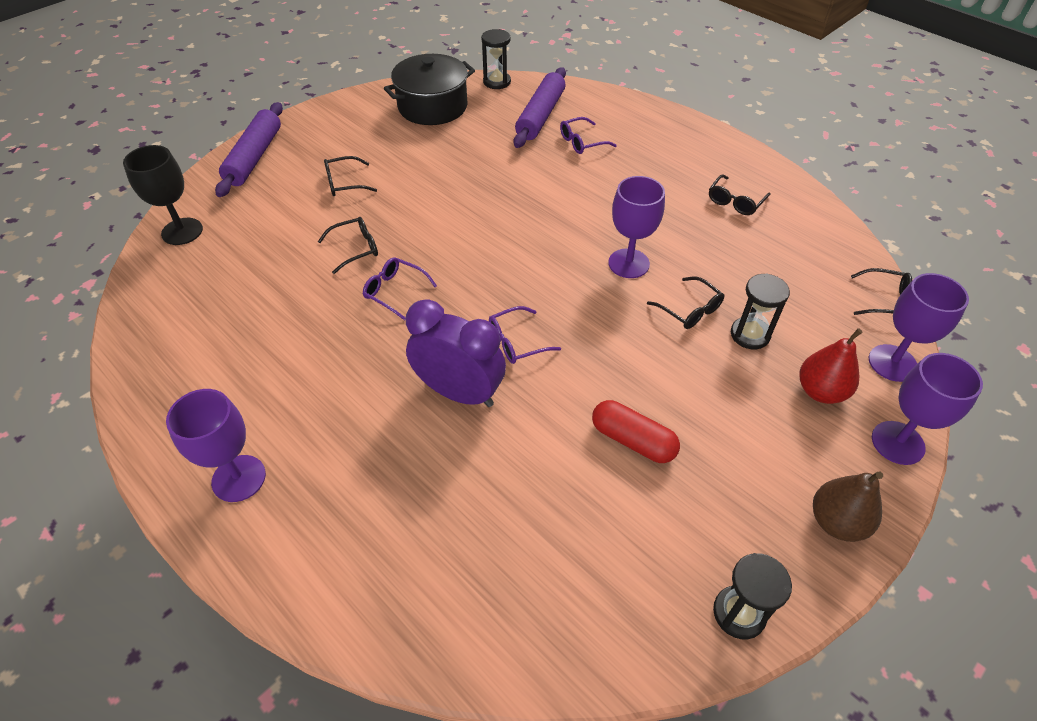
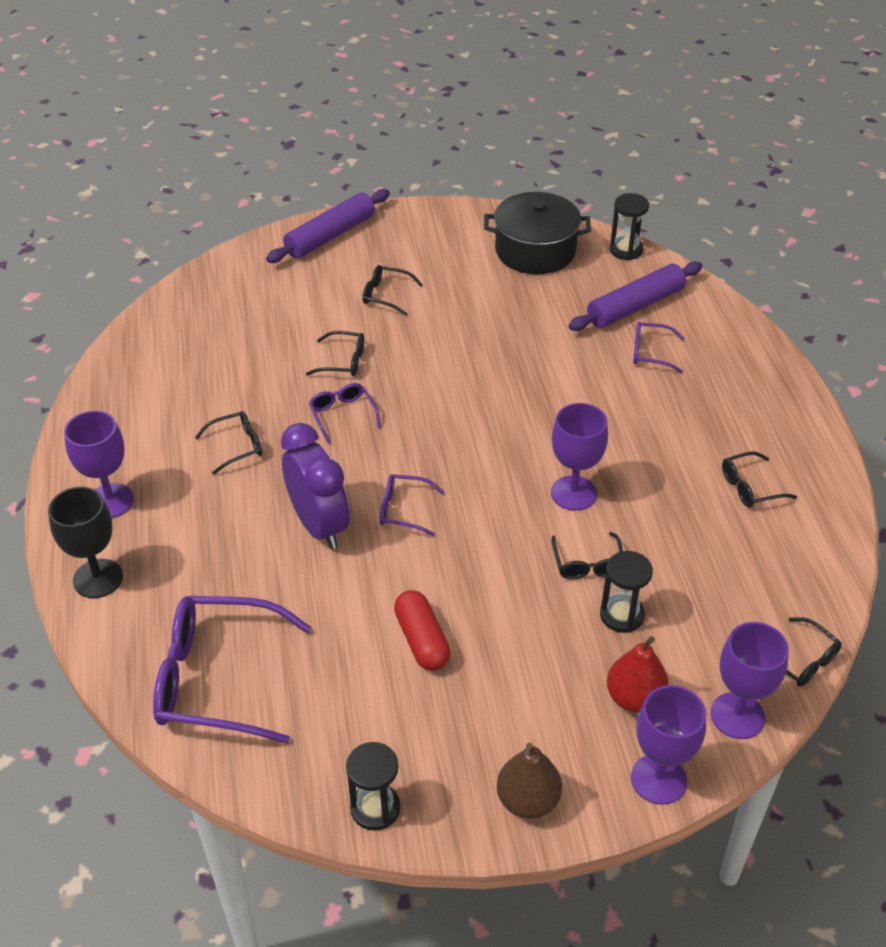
camera: 35 degrees right, 5 degrees down
black goblet [123,145,203,245] -> black goblet moved to [48,487,123,598]
none -> purple glasses [153,596,311,744]
none -> black glasses [195,411,262,475]

